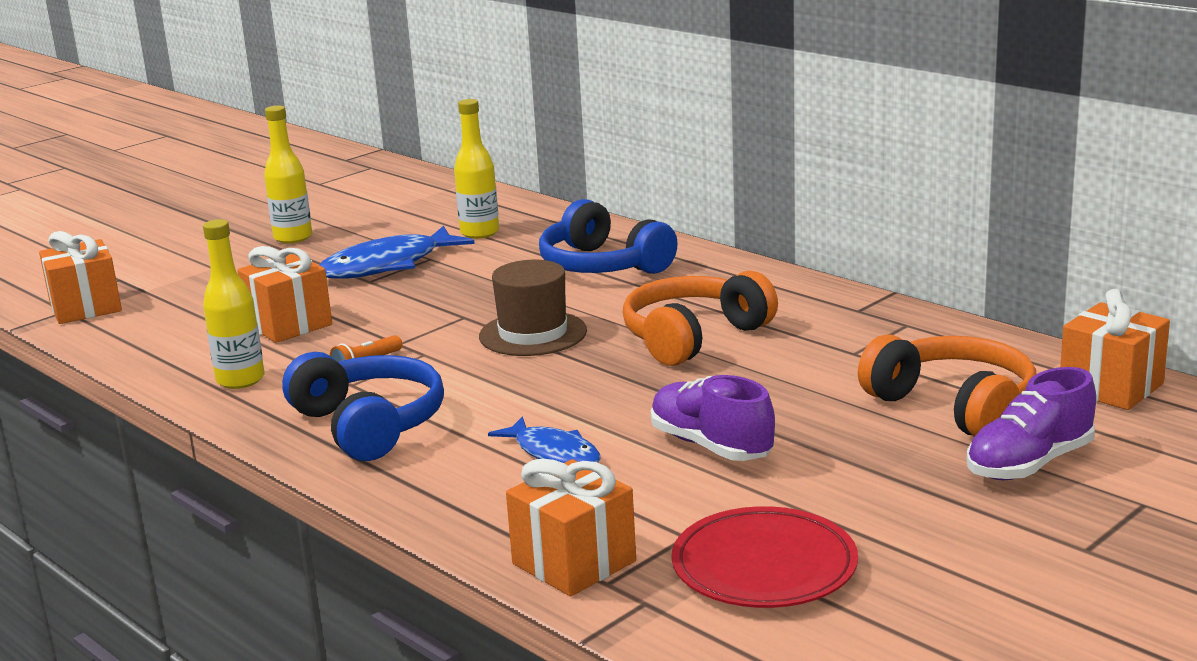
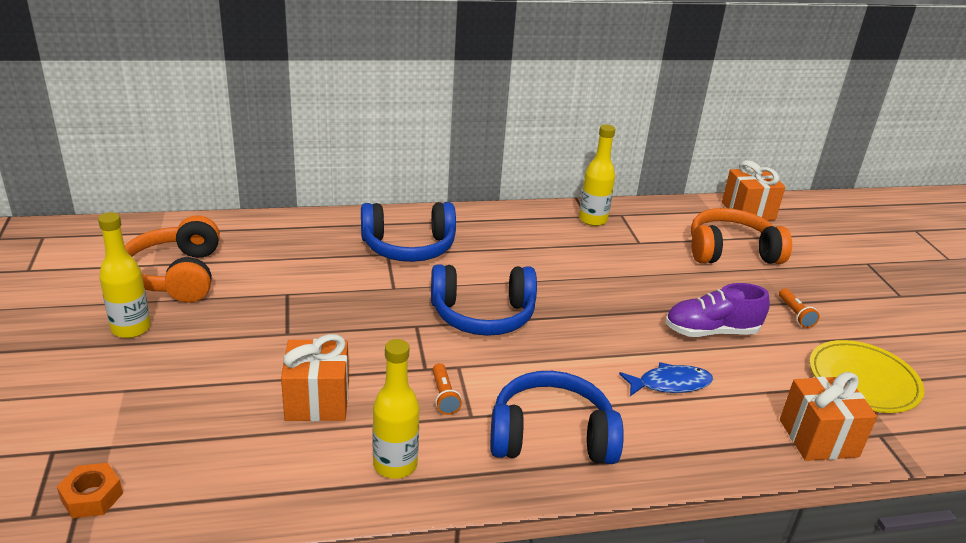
camera: 60 degrees left, 10 degrees up
orange gift [39,231,122,324] -> orange nut [57,463,123,518]
blue fish [319,226,475,279] -> none
yellow bottle [454,99,499,239] -> yellow bottle moved to [579,124,615,226]
brown hat [479,260,587,356] -> blue headphones [431,264,537,336]
orange headphones [622,271,778,366] -> orange headphones moved to [125,215,220,303]
red plate [672,506,858,608] -> yellow plate [809,340,924,413]
purple shoe [967,367,1096,480] -> none
none -> orange flashlight [779,288,820,328]

